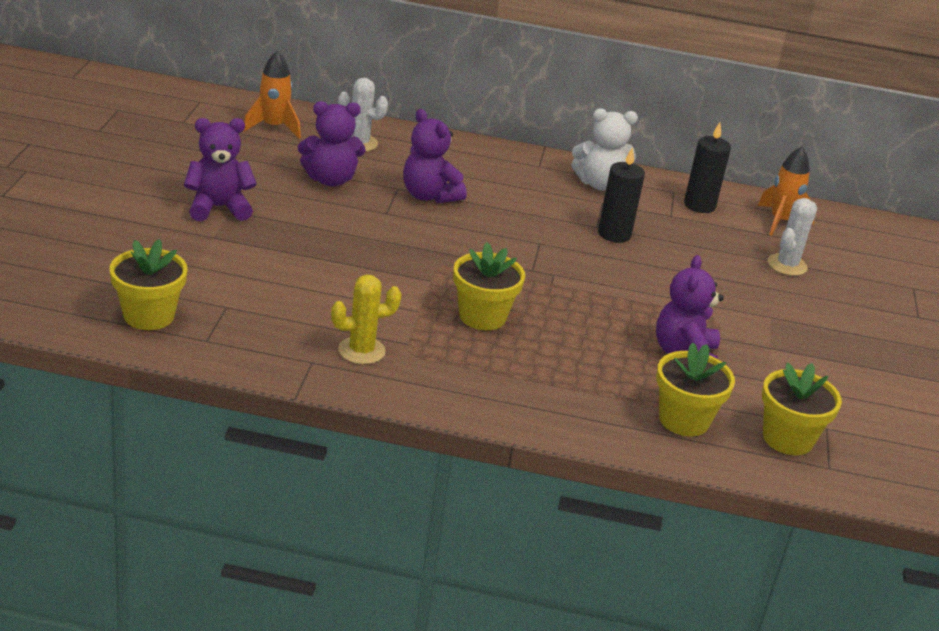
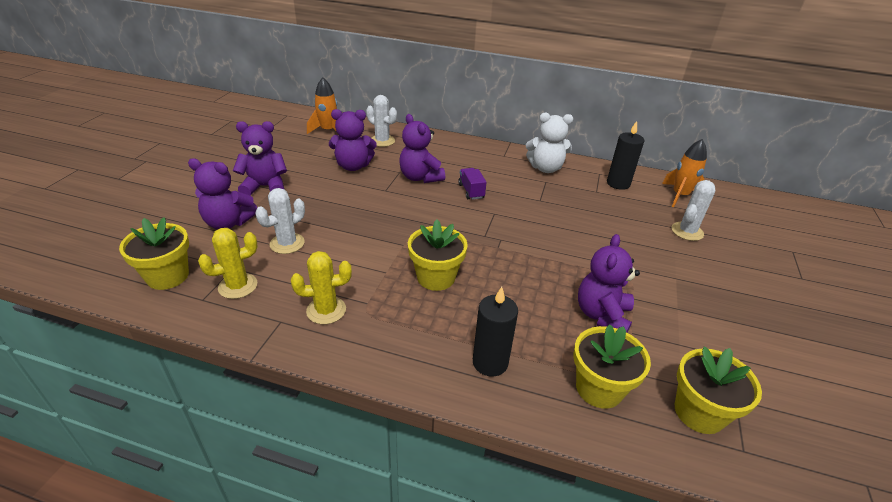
camera: 10 degrees right, 5 degrees up
black candle [598,147,645,243] -> black candle moved to [473,287,518,377]
none -> purple teddy bear [188,158,257,229]
none -> yellow cactus [198,228,258,299]
none -> white cactus [255,188,305,254]
none -> purple truck [458,168,487,200]

